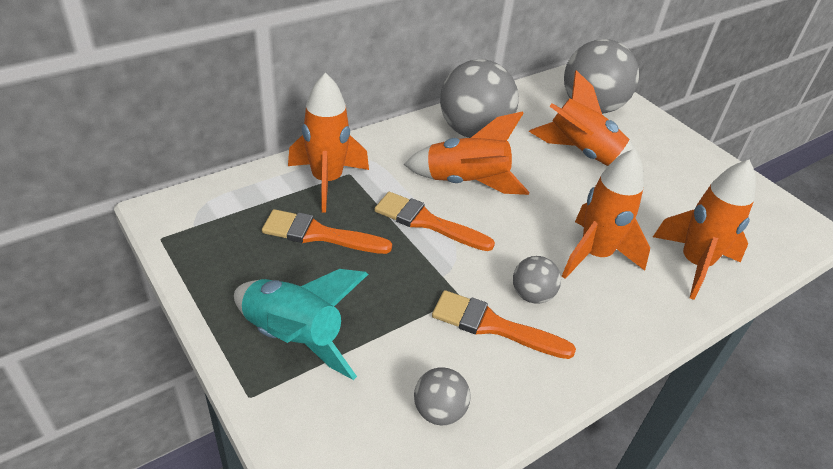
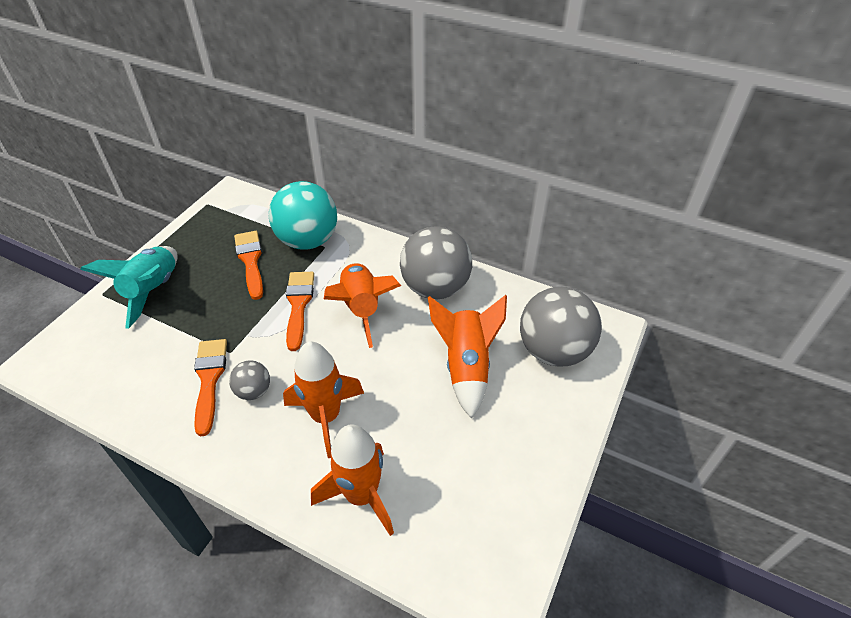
camera: 65 degrees right, 5 degrees up
orange rocket [288,73,369,213] -> turquoise ball [269,181,337,250]
grey ball [414,367,470,425] -> none

